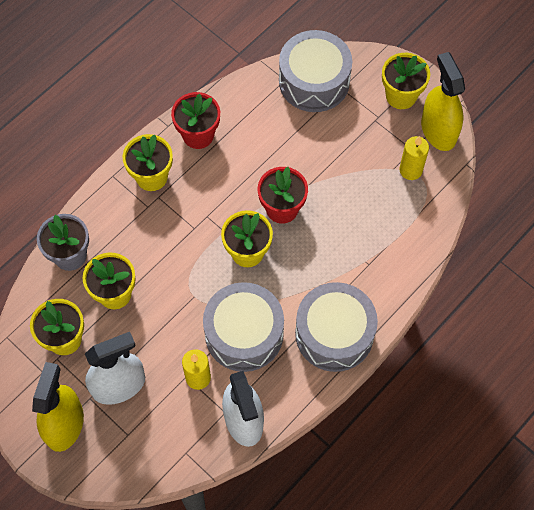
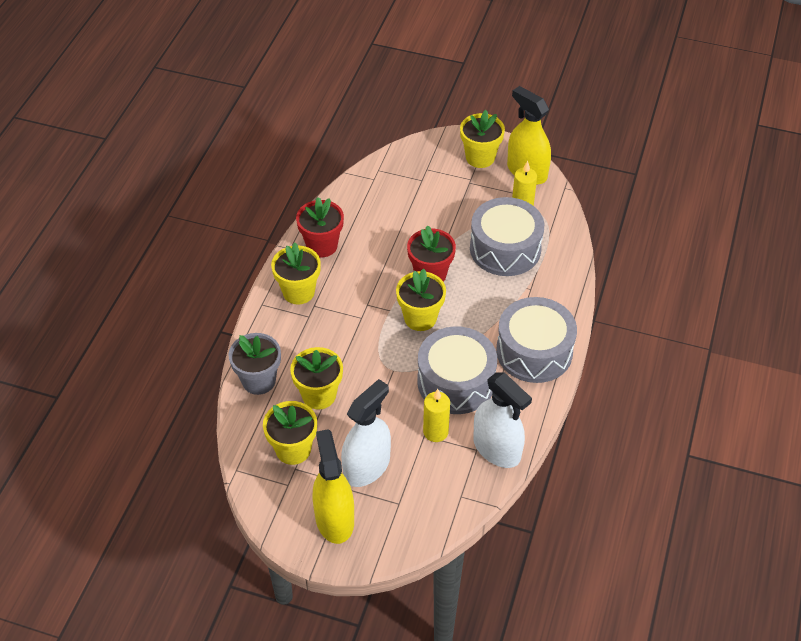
camera: 25 degrees left, 15 degrees down
grey drum [279,30,352,112] -> grey drum moved to [470,197,544,276]

